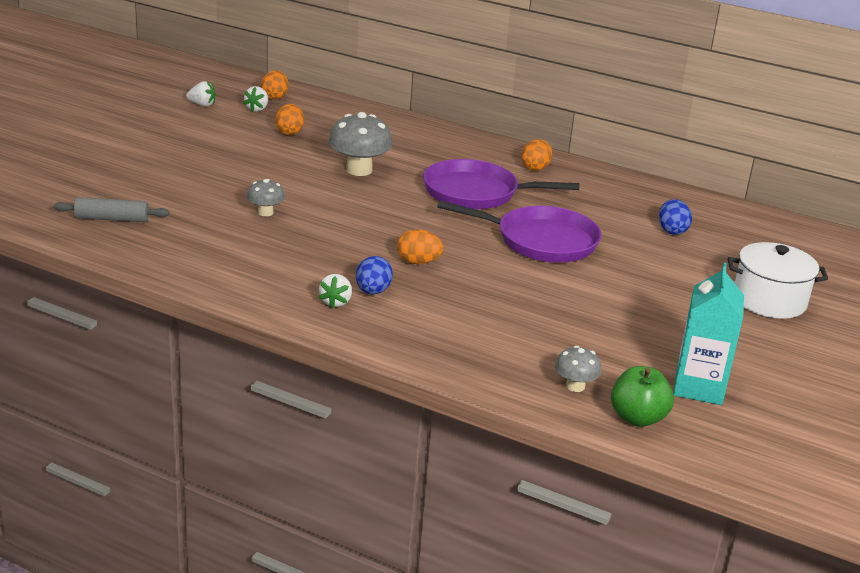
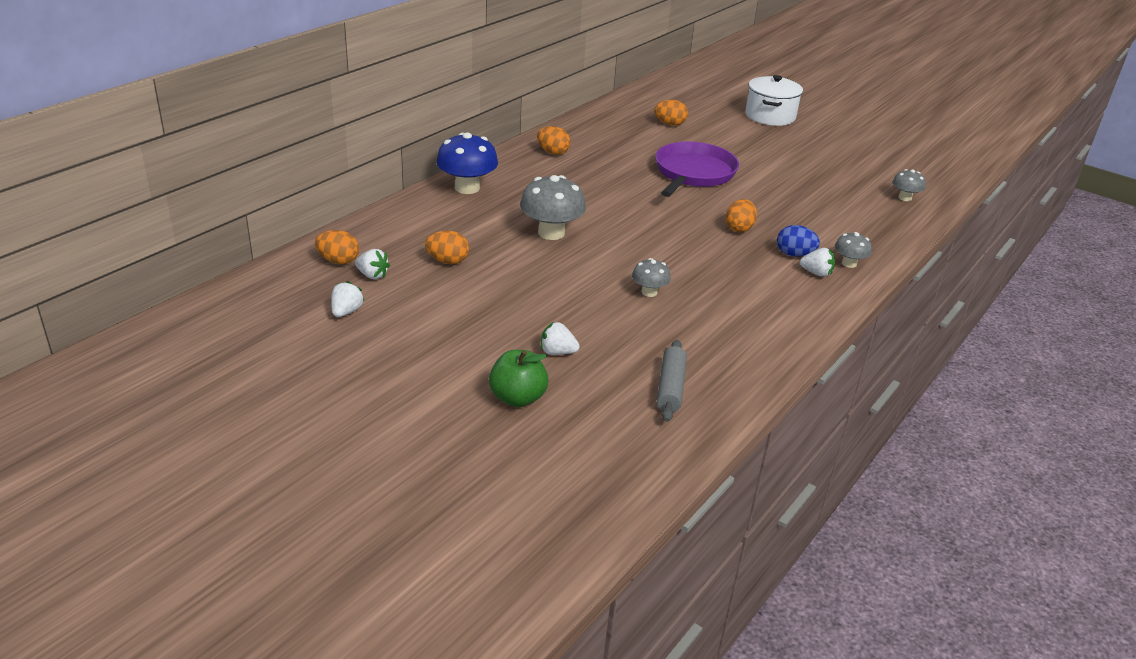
camera: 80 degrees left, 5 degrees up
purple pan [423,159,579,209] -> none
green apple [611,366,674,427] -> green apple moved to [489,350,549,407]
blue egg [659,199,692,235] -> orange egg [655,100,688,126]
turquoise carton [673,263,744,405] -> none
none -> blue mushroom [436,132,498,194]
none -> white strawberry [541,322,580,355]
none -> grey mushroom [835,232,872,268]

